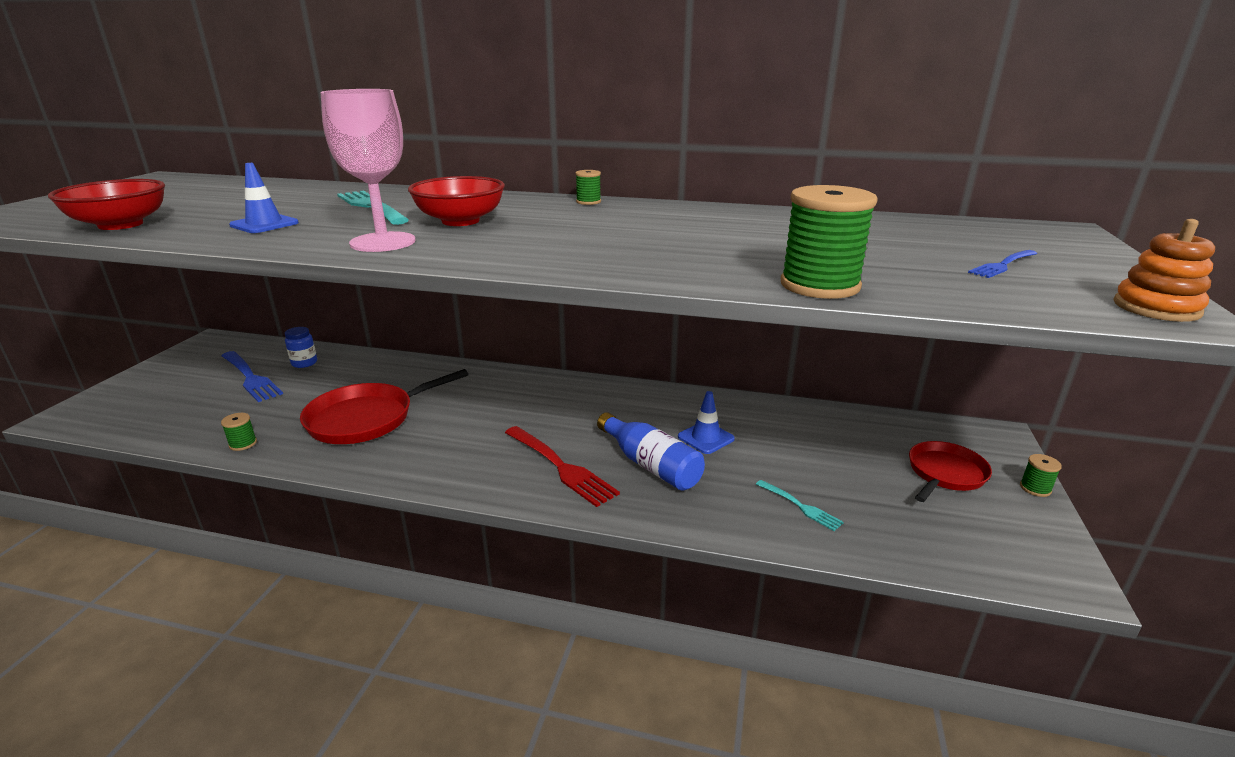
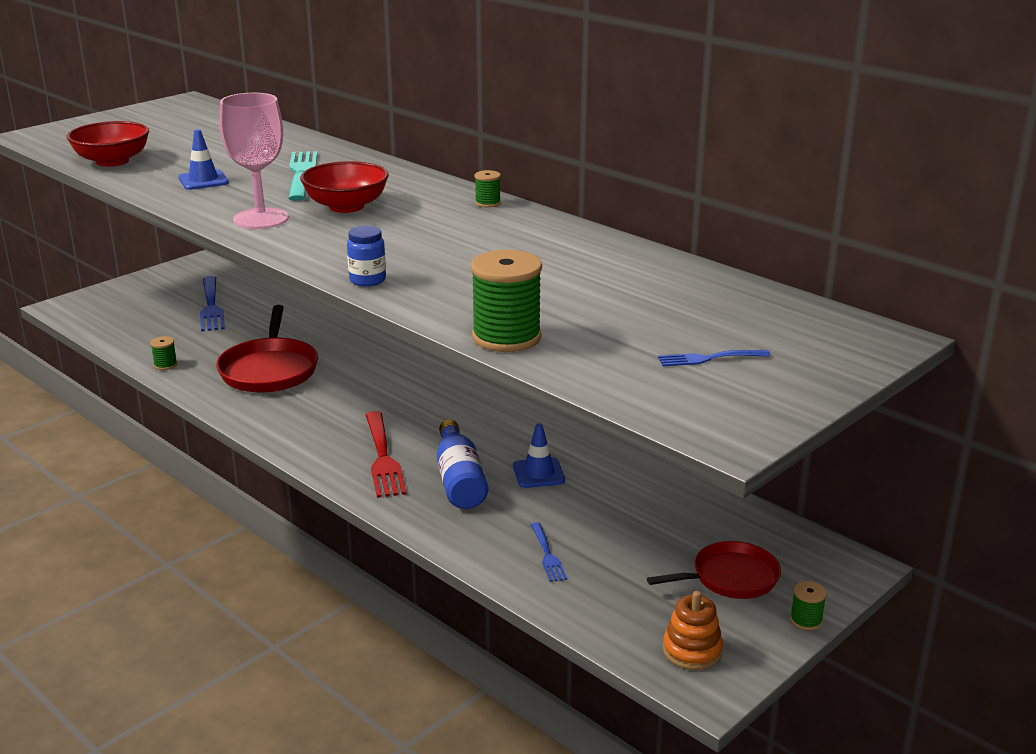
camera: 30 degrees right, 0 degrees up
blue jar [285,327,317,368] -> blue jar moved to [347,226,386,287]
red pan [300,369,469,444] -> red pan turned 90 degrees counterclockwise [216,305,318,393]
turquoise fork [756,480,844,531] -> blue fork [530,522,567,582]
orange stacking toy [1114,219,1215,322] -> orange stacking toy moved to [663,591,723,670]

